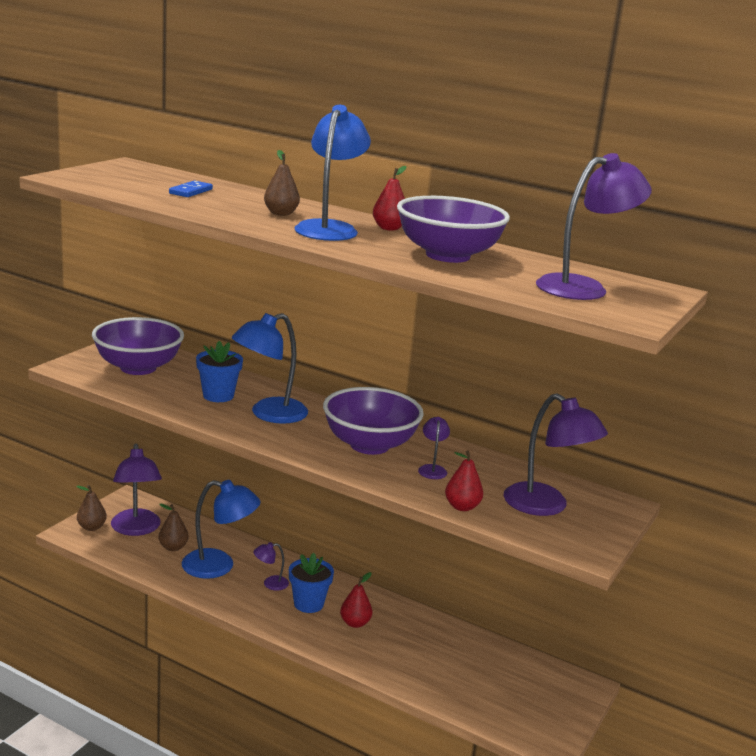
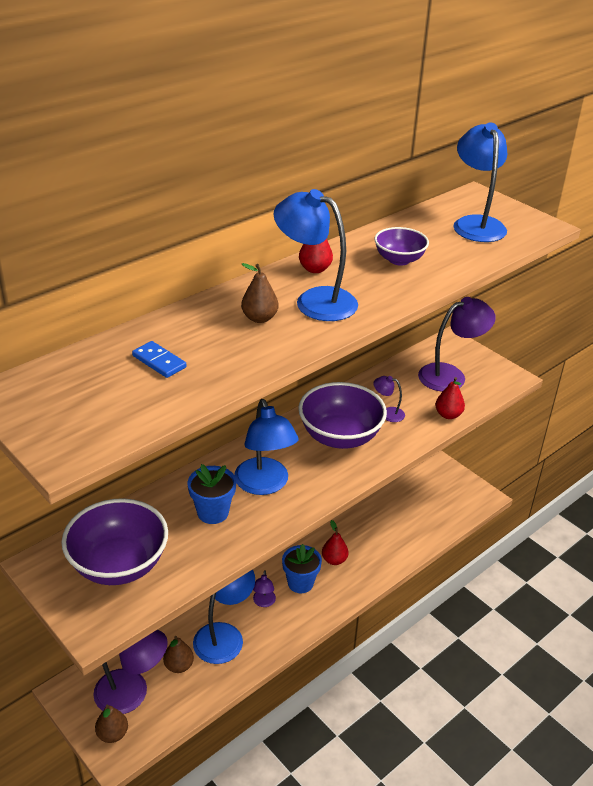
camera: 70 degrees left, 15 degrees up
purple bowl [397,196,510,263] -> purple bowl [374,227,429,266], size x0.56
purple lamp [536,153,652,300] -> blue lamp [453,122,507,242]

